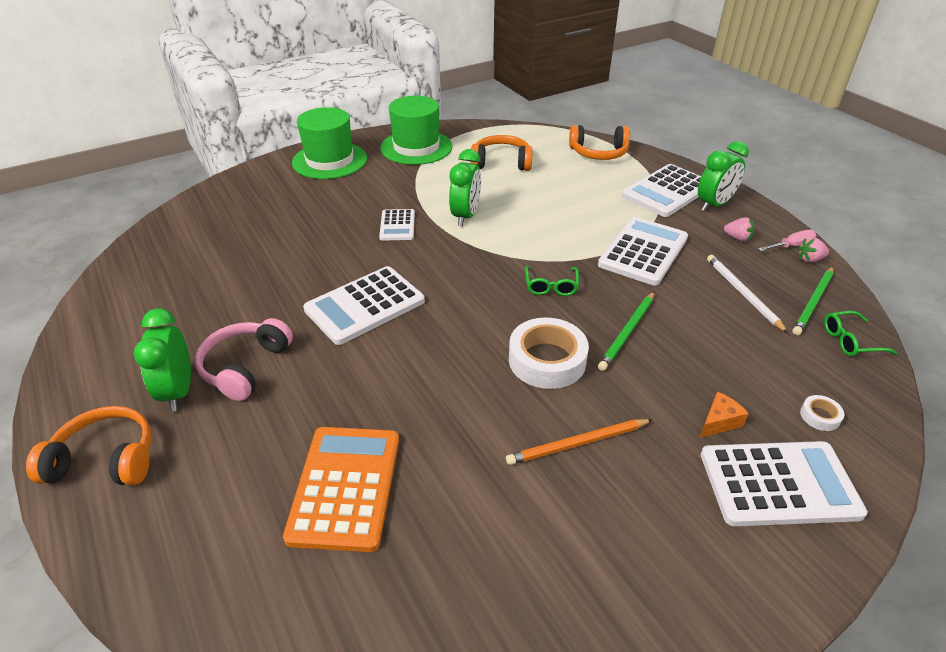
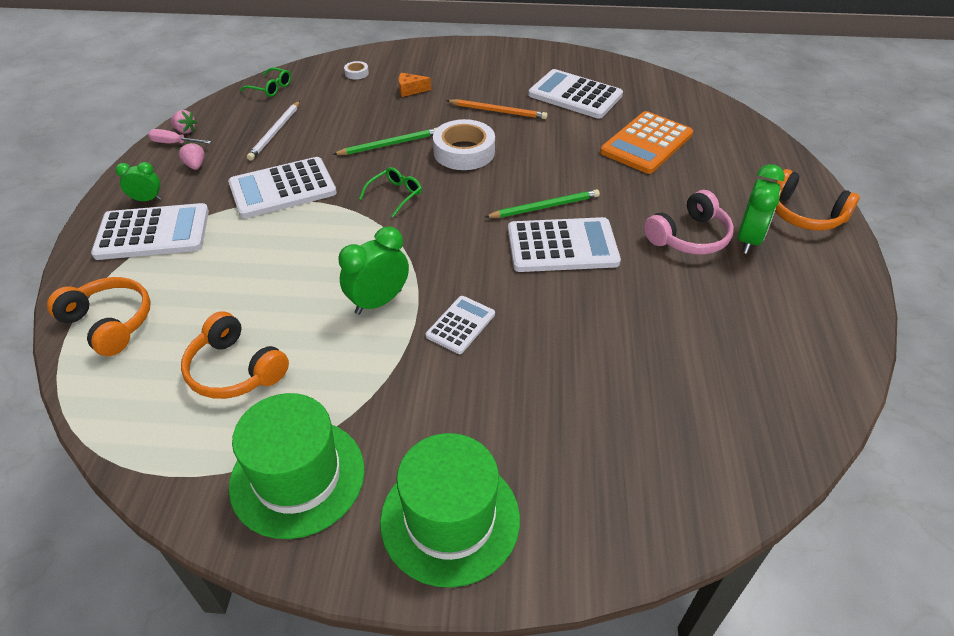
camera: 145 degrees left, 5 degrees up
green clock [698,141,749,212] -> green clock [115,162,161,201], size x0.60
white calculator [701,441,868,526] -> white calculator moved to [528,69,623,119]
green pencil [792,267,834,335] -> green pencil moved to [485,189,600,218]

